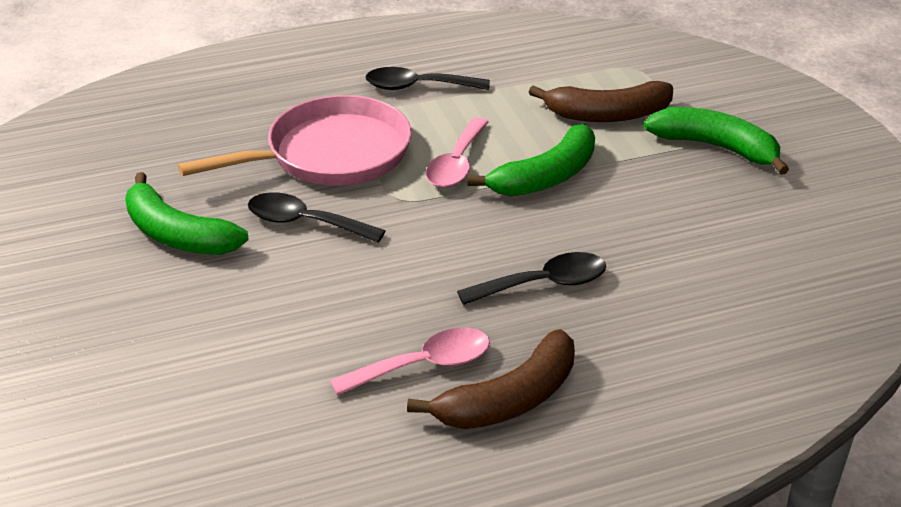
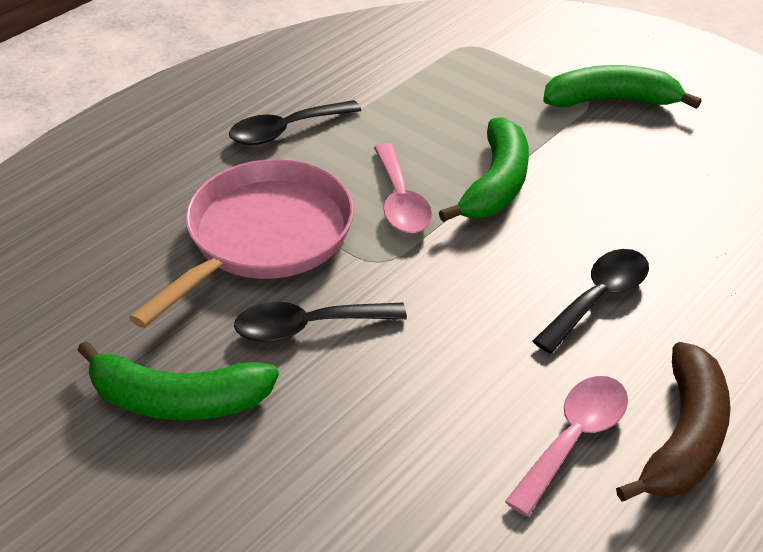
camera: 30 degrees left, 5 degrees up
brown banana [529,81,673,122] -> none

